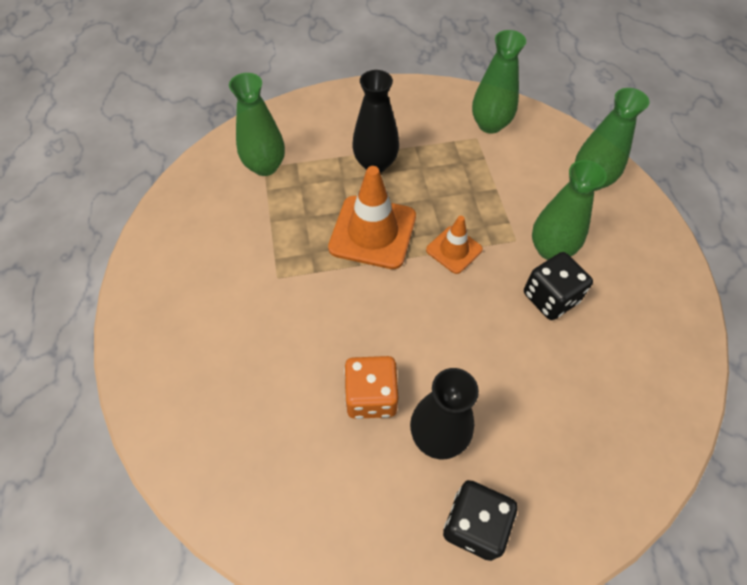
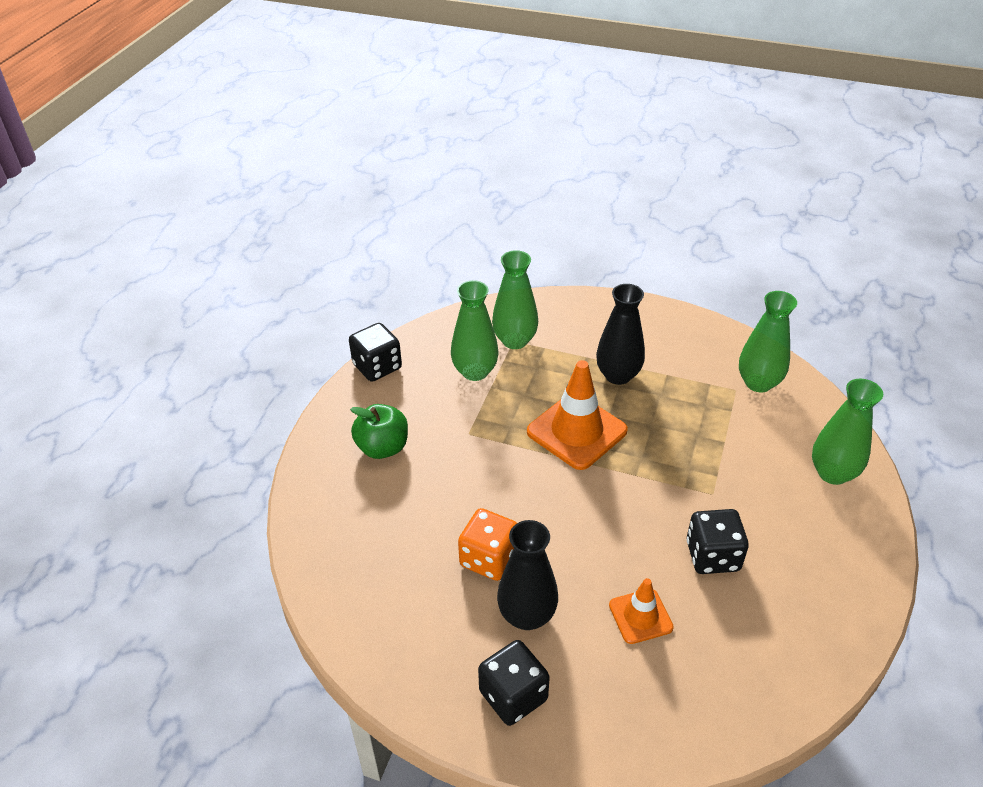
camera: 30 degrees right, 15 degrees down
orange traffic cone [426,216,483,274] -> orange traffic cone moved to [609,578,674,644]
green vase [532,160,607,260] -> green vase moved to [451,280,499,381]
none -> black dice [349,323,402,382]
none -> green apple [350,404,408,459]

